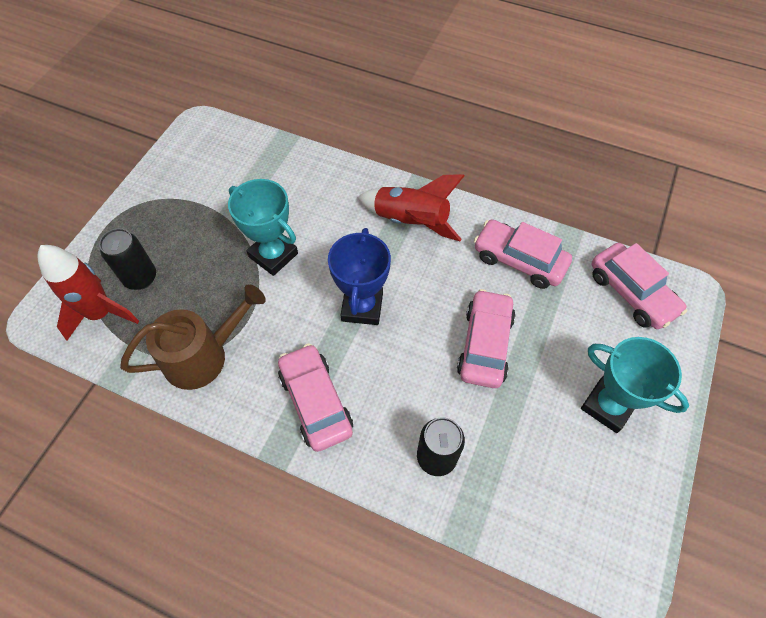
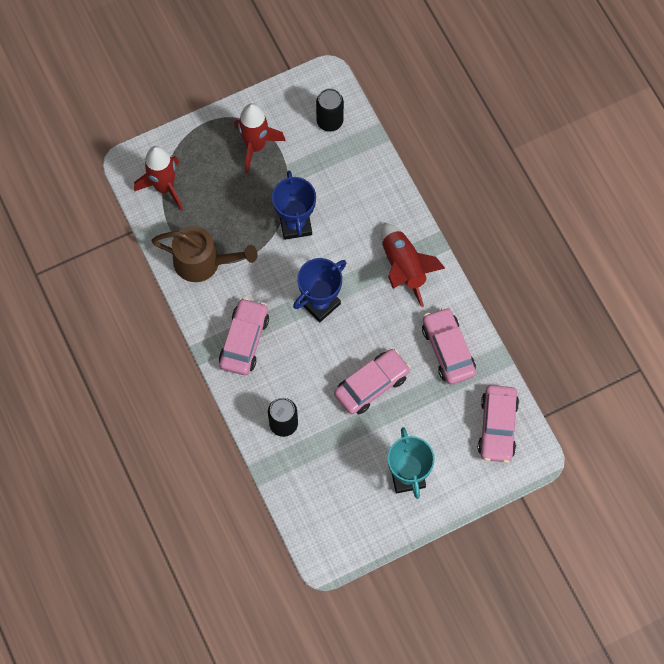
camera: 40 degrees right, 10 degrees up
black can [99,228,156,290] -> black can moved to [316,88,344,132]
turquoise trophy [228,179,298,276] -> blue trophy [272,171,316,240]
none -> red rocket [234,103,286,173]

